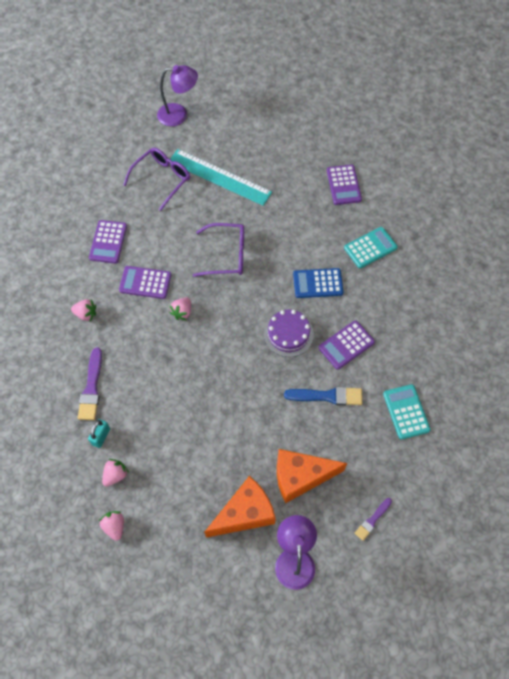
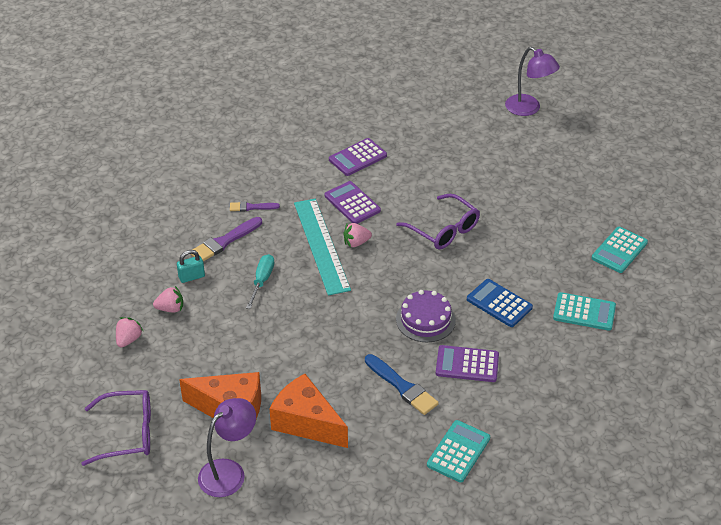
camera: 45 degrees right, 20 degrees down
pink strawberry [71,299,96,321] -> none
purple glasses [123,148,190,211] -> purple glasses moved to [81,390,151,466]
turquoise ruler [170,149,272,206] -> turquoise ruler moved to [294,199,351,296]
purple calculator [327,165,362,205] -> turquoise calculator [592,227,648,273]
purple brush [355,498,392,541] -> purple brush moved to [230,201,280,211]
none -> turquoise screwdriver [246,254,274,309]

